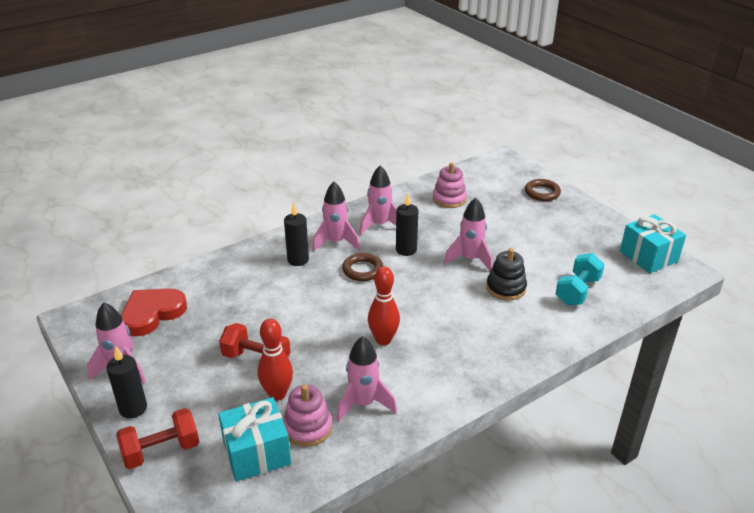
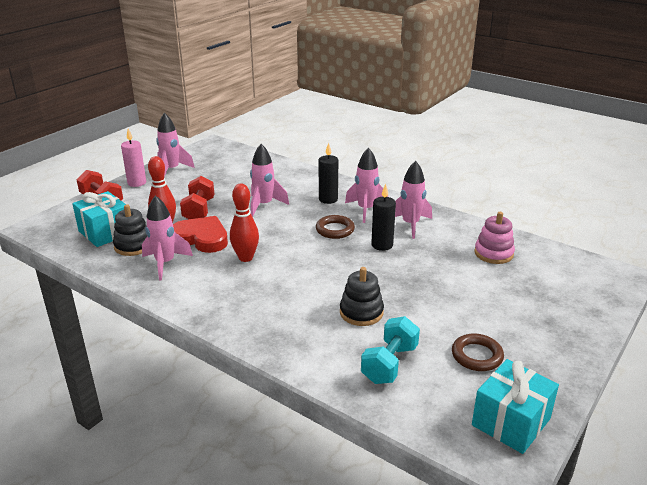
camera: 70 degrees right, 5 degrees down
black candle [106,346,147,418] -> pink candle [121,129,146,187]
red heart [121,288,187,336] -> red heart moved to [173,216,228,253]
pink stacking toy [283,384,332,447] -> black stacking toy [113,204,147,256]
pink rocket [444,198,493,271] -> pink rocket moved to [250,144,289,217]
brown ring [525,179,561,201] -> brown ring moved to [452,333,504,371]
turquoise dumbbell [556,253,605,305] -> turquoise dumbbell turned 75 degrees counterclockwise [361,316,420,384]

